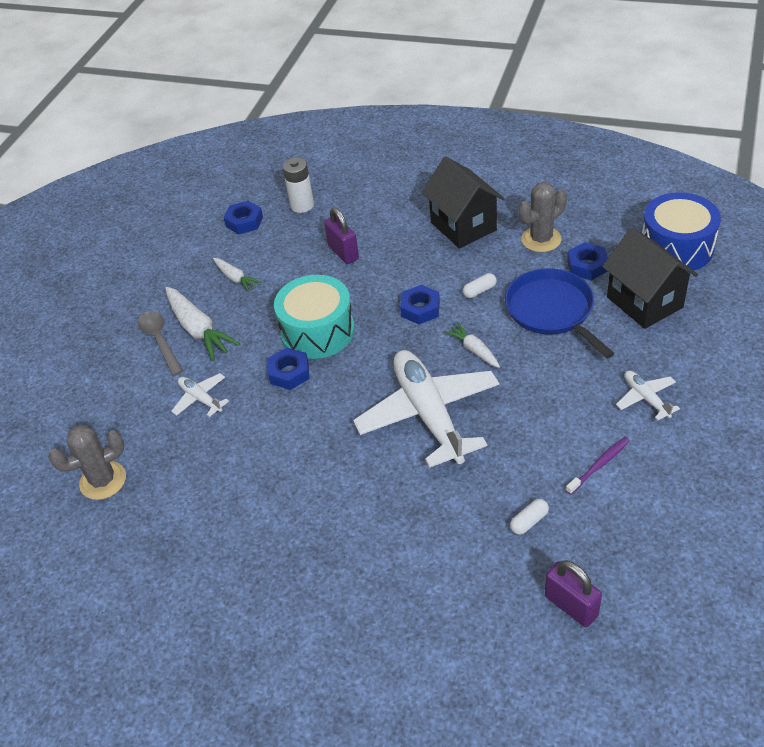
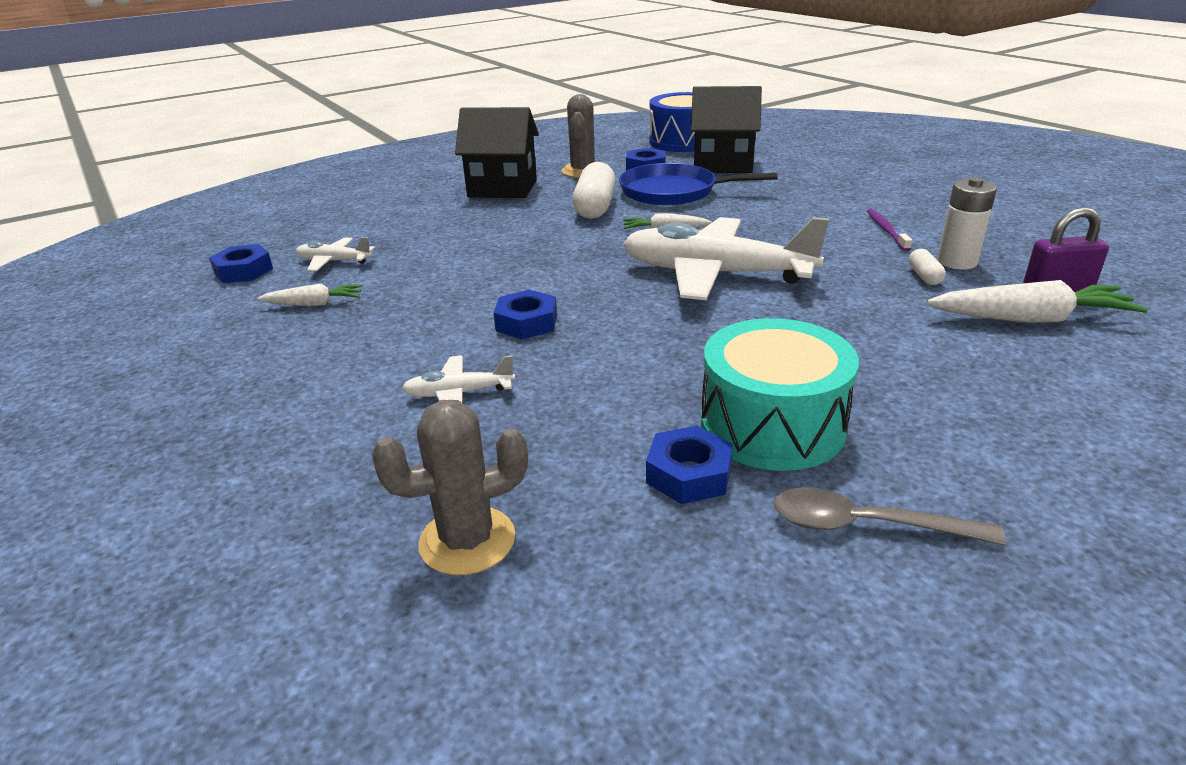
camera: 55 degrees left, 15 degrees down
grey cactus [48,425,126,500] -> grey cactus turned 60 degrees clockwise [372,400,528,575]
grey spoon [138,311,183,376] -> grey spoon moved to [773,487,1006,545]
white carrot [165,287,241,361] -> white carrot moved to [927,280,1148,323]
turquoise drum [274,275,355,359] -> turquoise drum moved to [701,318,859,471]
white battery [282,158,314,213] -> white battery moved to [937,177,997,269]
purple padlock [324,208,359,264] -> none
blue nut [400,285,440,324] -> blue nut moved to [646,426,733,504]
white capsule [463,273,497,298] -> white capsule [572,162,615,219], size x2.07
white plane [616,371,680,421] -> white plane moved to [296,237,375,271]

